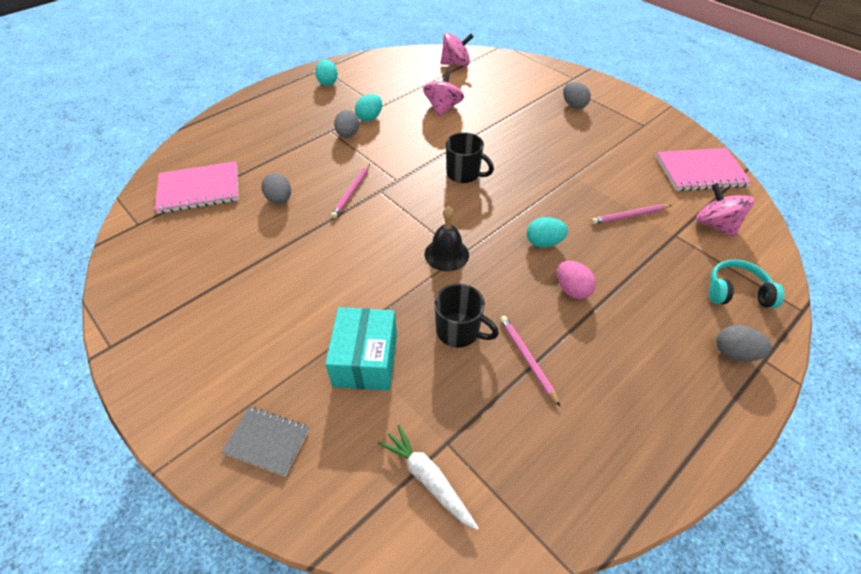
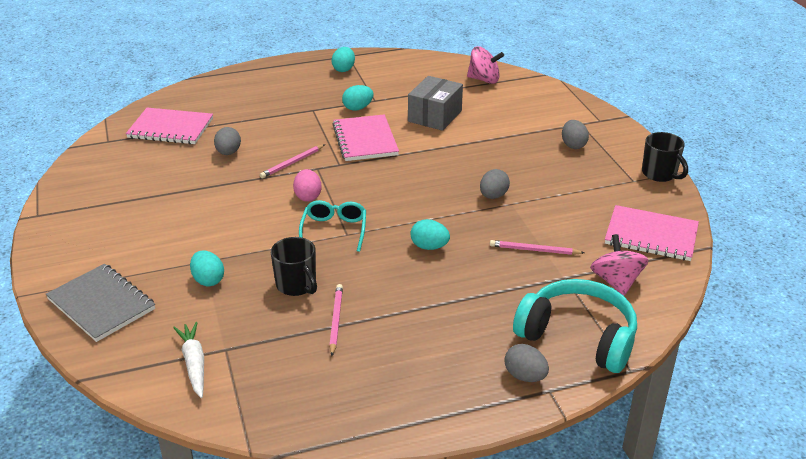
camera: 25 degrees right, 15 degrees down
grey notebook [222,406,309,476] -> grey notebook [46,264,155,342], size x1.61
turquoise box [325,307,397,391] -> turquoise egg [190,250,224,286]
grey egg [334,110,359,138] -> grey egg moved to [480,169,510,199]
pink spinning top [423,70,464,116] -> grey box [408,76,463,131]
black bell [425,206,469,271] -> turquoise glasses [299,200,366,252]
black mug [446,132,494,183] -> black mug moved to [642,132,688,182]
pink egg [557,261,596,299] -> pink egg moved to [293,169,322,202]
turquoise headphones [709,260,785,308] -> turquoise headphones [513,279,637,373], size x1.75
none -> pink notebook [332,114,399,161]

